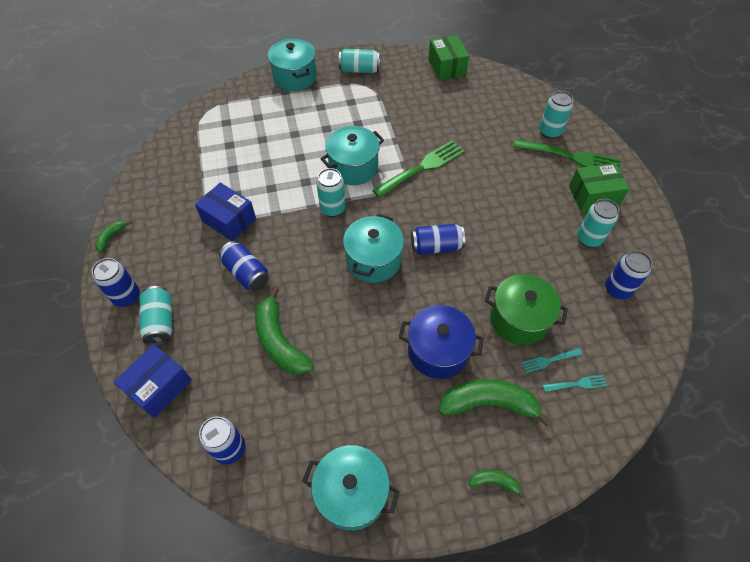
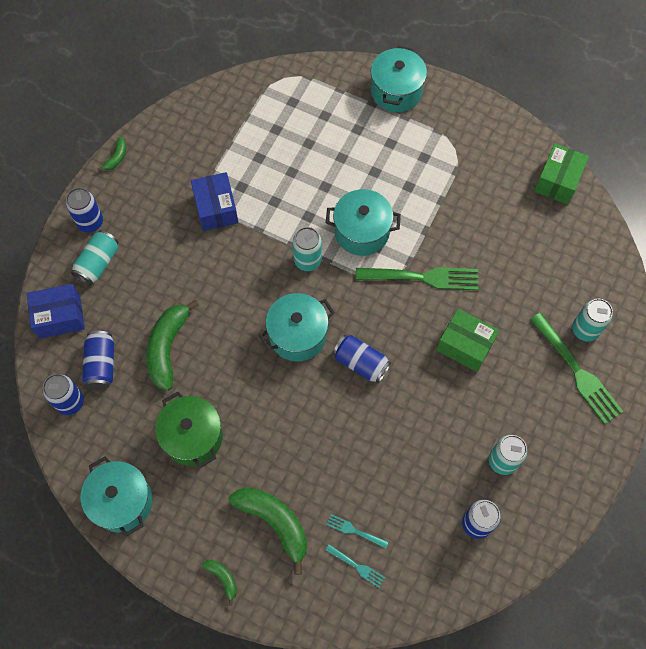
camera: 40 degrees right, 10 degrees up
green banana [95,221,132,252] -> green banana turned 135 degrees clockwise [97,137,126,171]
blue can [219,241,269,291] -> blue can moved to [82,331,114,390]
turquoise can [338,49,380,73] -> none
blue pot [399,305,484,379] -> none
green pot [485,274,568,345] -> green pot moved to [155,392,223,468]
green box [569,163,630,212] -> green box moved to [437,309,499,372]

